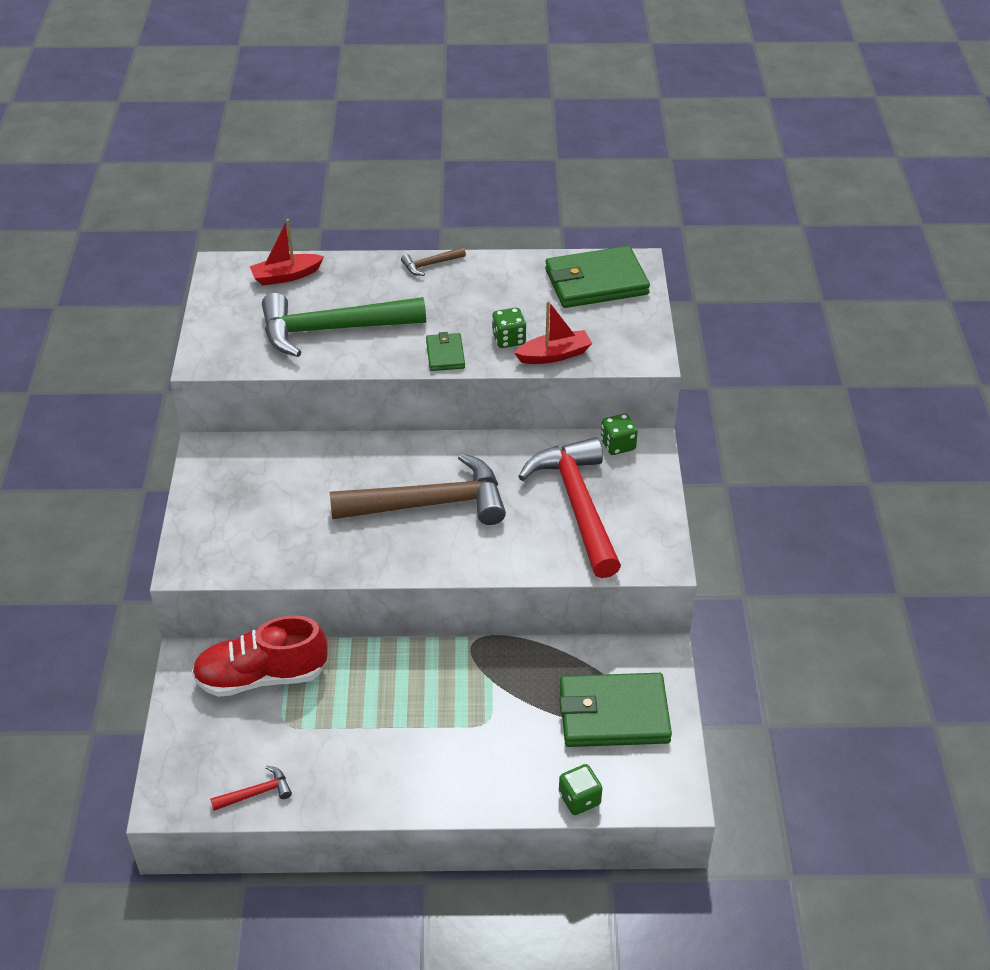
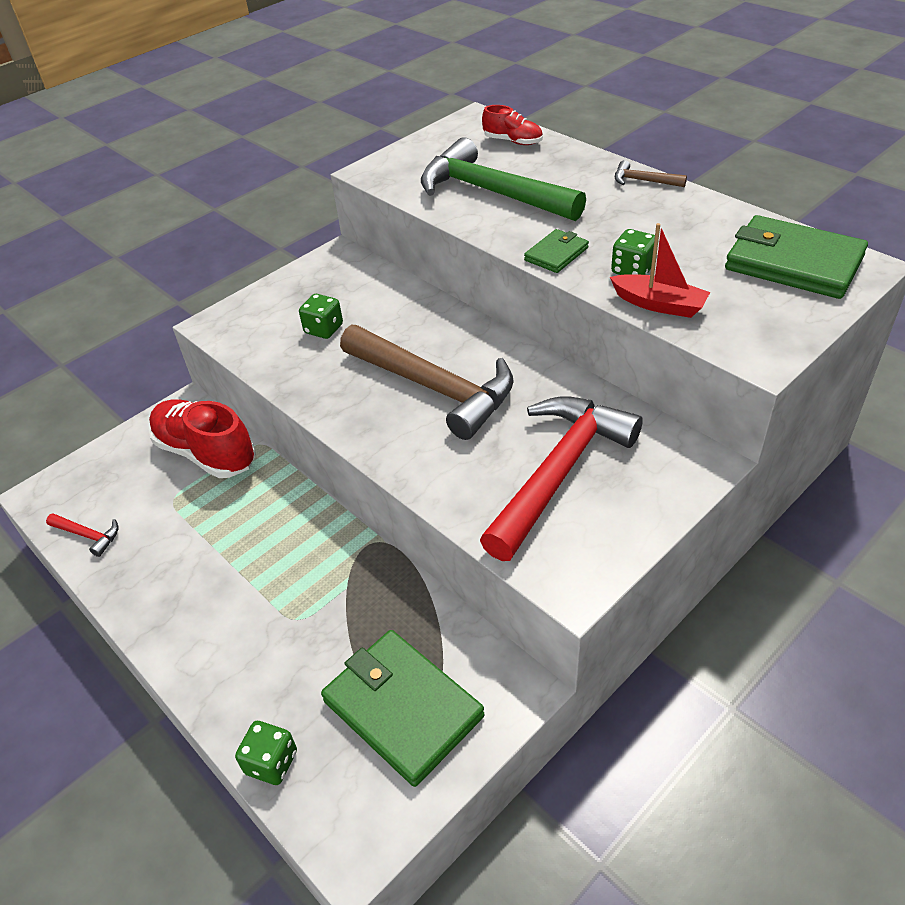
camera: 50 degrees right, 0 degrees up
red boat [250,219,324,286] -> red shoe [482,105,543,145]
green dice [601,413,638,455] -> green dice moved to [299,294,343,339]

